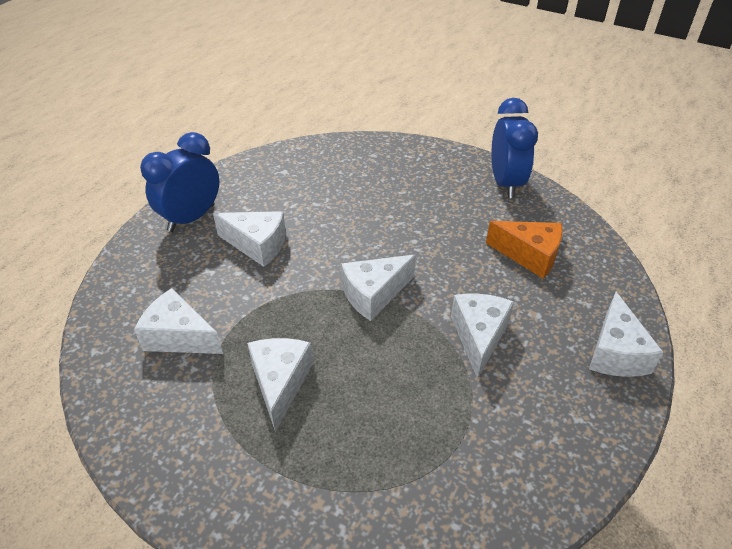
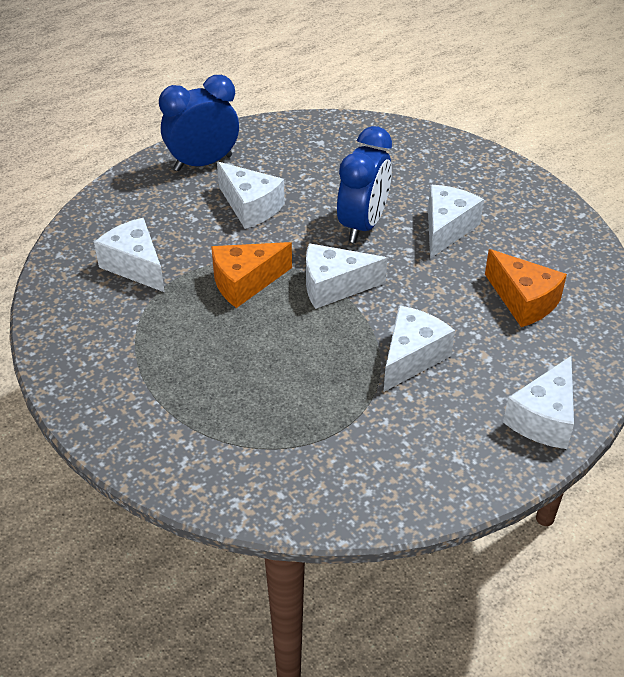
camera: 25 degrees right, 0 degrees up
white cheese [247,338,313,432] -> white cheese moved to [428,185,484,258]
blue clock [491,98,538,198] -> blue clock moved to [337,126,392,243]
none -> orange cheese [211,242,292,308]

